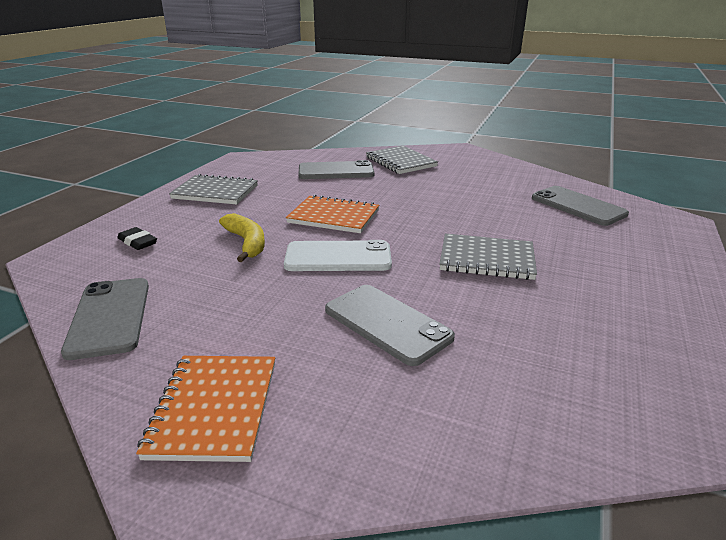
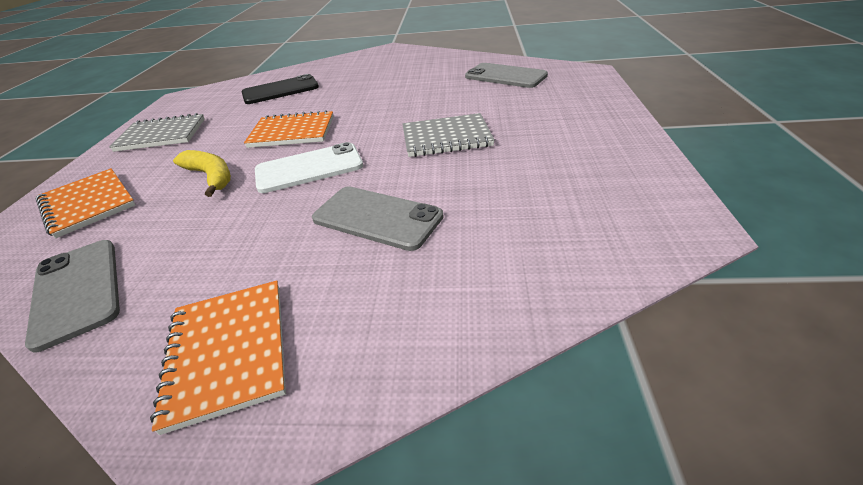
camera: 15 degrees left, 10 degrees up
black eraser [117,227,157,250] -> orange notebook [35,168,136,238]
grey phone [298,160,375,179] -> black phone [242,74,319,104]
grey notebook [366,146,438,174] -> none

